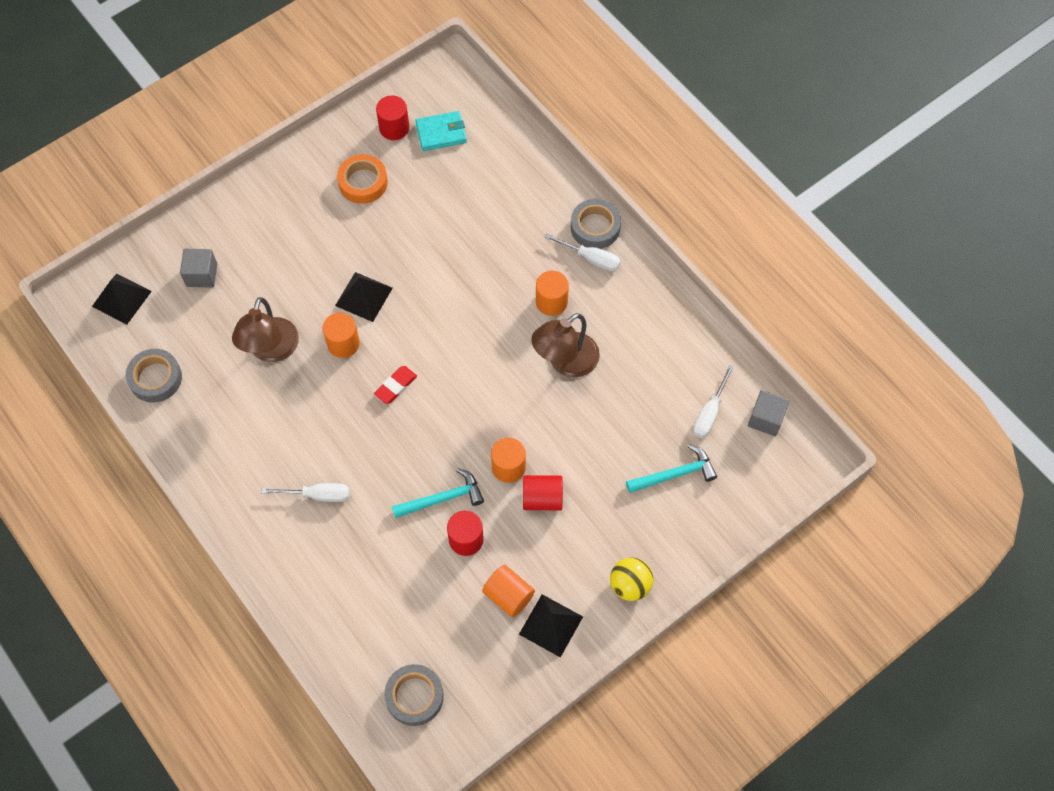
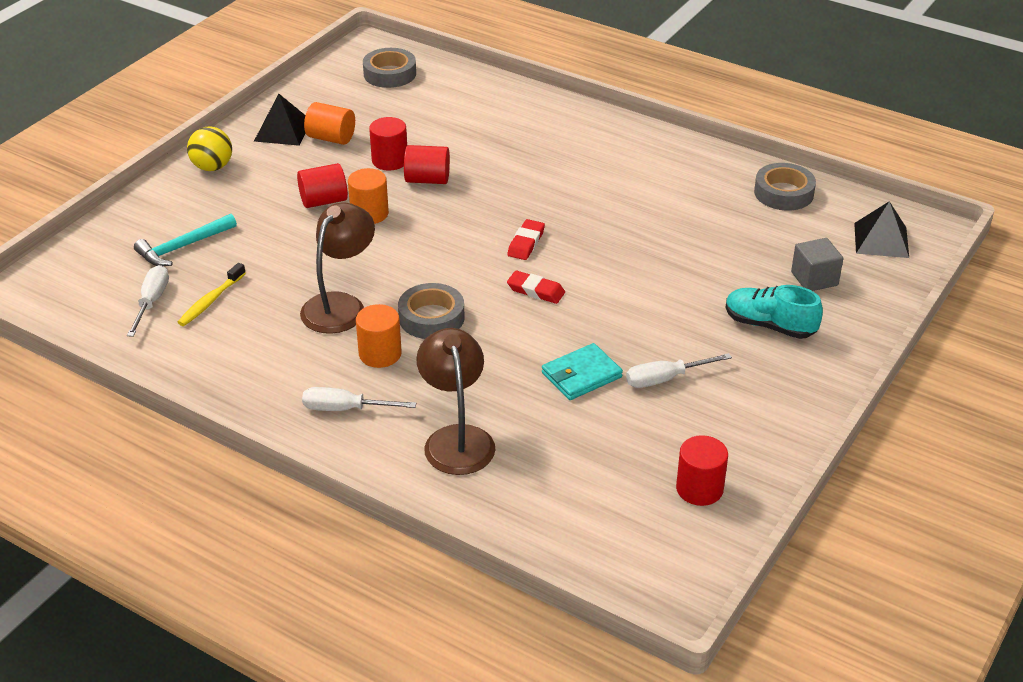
camera: 160 degrees right, 25 degrees down
brown lamp [232,297,299,362] -> brown lamp moved to [416,328,495,475]
white screwdriver [261,483,350,502] -> white screwdriver moved to [626,353,732,388]
orange cylinder [323,313,360,358] -> none
black pyramid [335,272,393,322] -> none
orange tape [337,154,388,204] -> none
turquoise hammer [392,468,484,518] -> red cylinder [404,145,450,184]
turquoise wallet [415,111,467,151] -> turquoise wallet moved to [542,343,623,400]
grey tape [570,199,621,249] -> grey tape moved to [398,283,465,339]
grey cube [748,390,789,436] -> none
none -> yellow toothbrush [177,263,246,326]
none -> red eraser [507,270,565,304]
none -> turquoise shoe [725,285,823,339]

